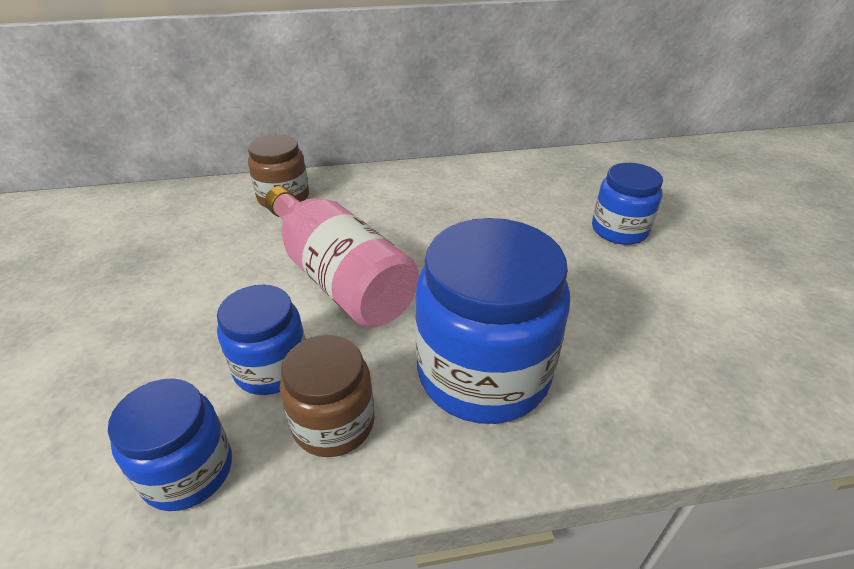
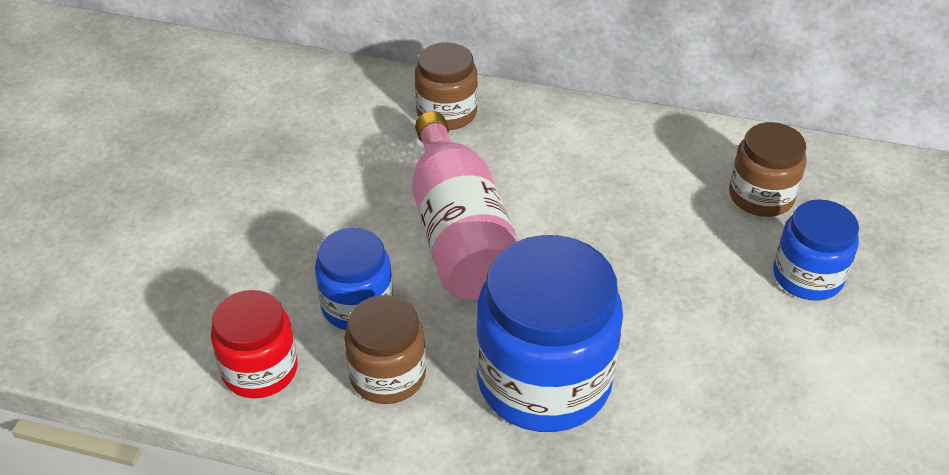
camera: 25 degrees right, 5 degrees up
blue jar [108,378,232,511] -> red jar [211,290,298,398]
none -> brown jar [729,122,807,217]

